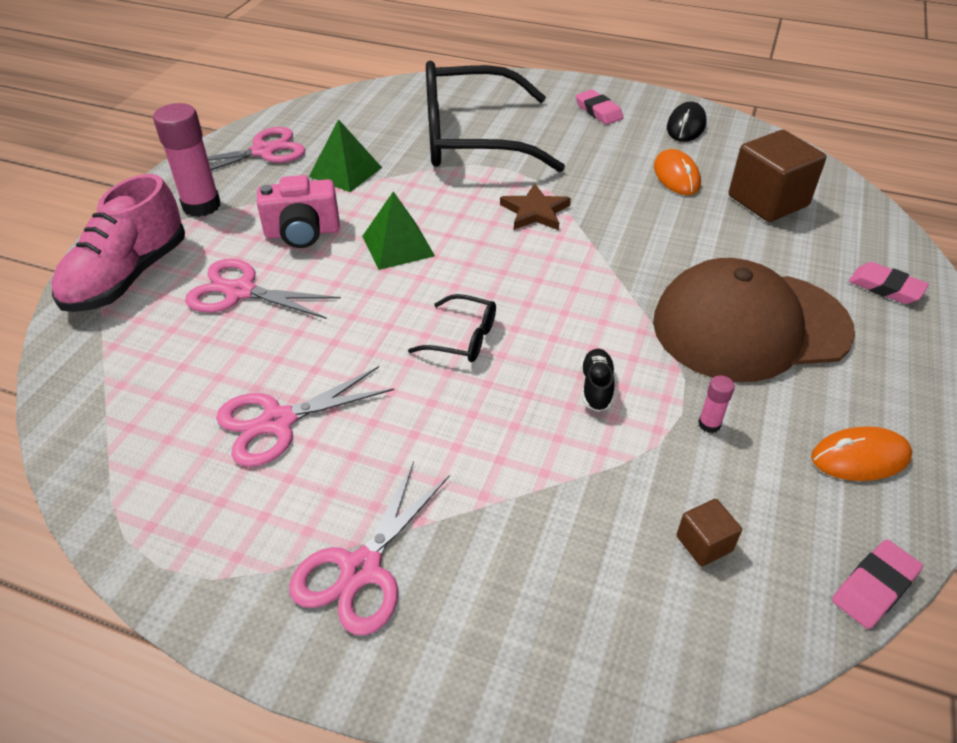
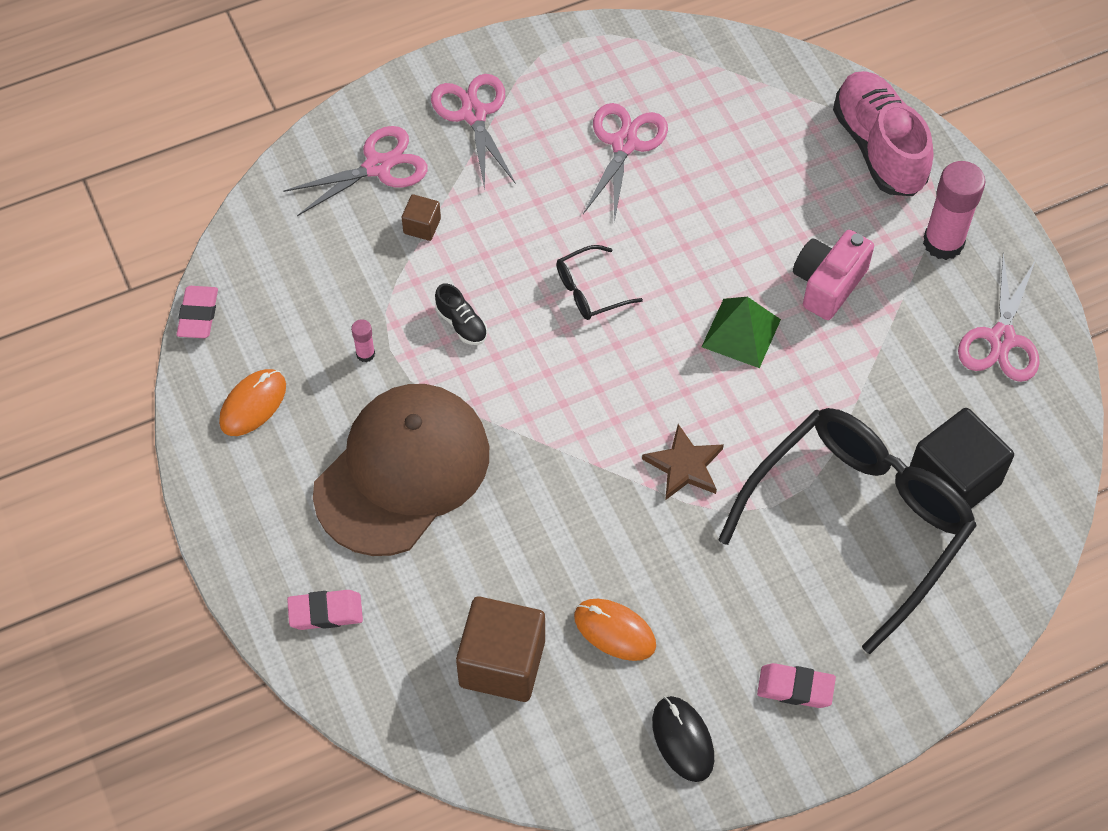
camera: 135 degrees right, 15 degrees up
pink scissors [185,259,341,319] -> pink scissors moved to [283,126,428,216]
green pyramid [309,119,382,192] -> none
brown cube [677,499,742,566] -> brown cube moved to [402,194,441,241]
none -> black cube [910,408,1014,509]

